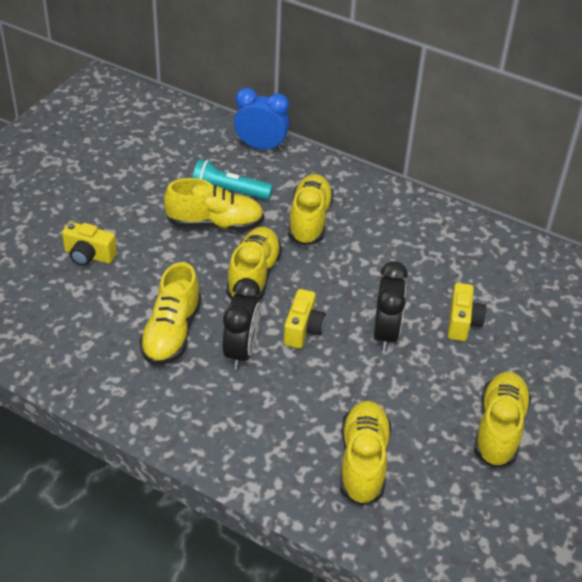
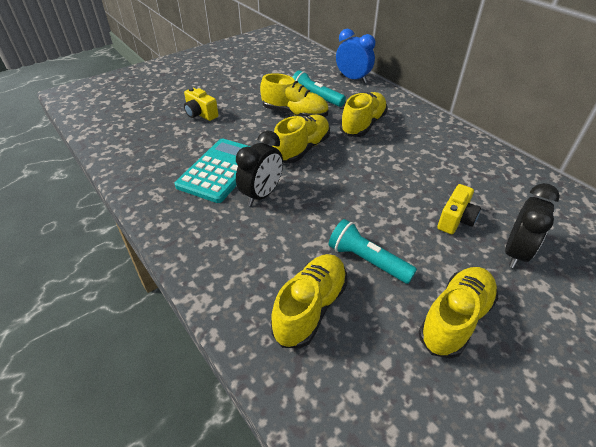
camera: 25 degrees right, 0 degrees up
yellow shoe [139,262,201,365] -> turquoise calculator [175,138,251,203]
yellow camera [284,289,326,348] -> none
black clock [374,261,408,351] -> black clock moved to [505,183,560,268]
none -> turquoise flashlight [329,219,417,284]

